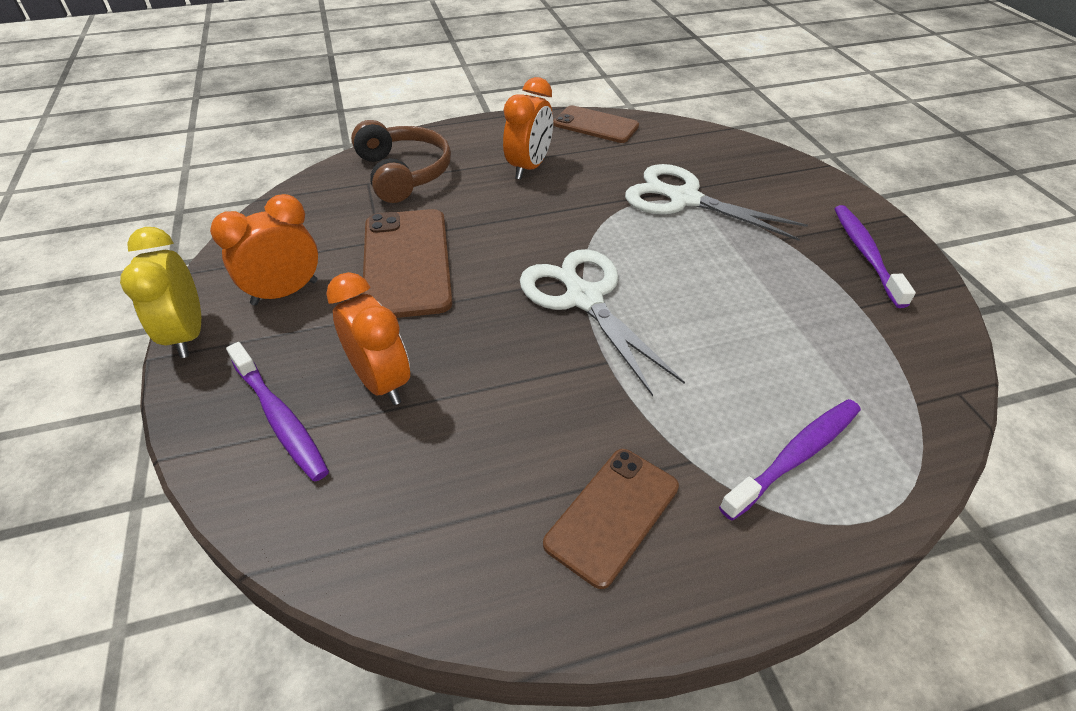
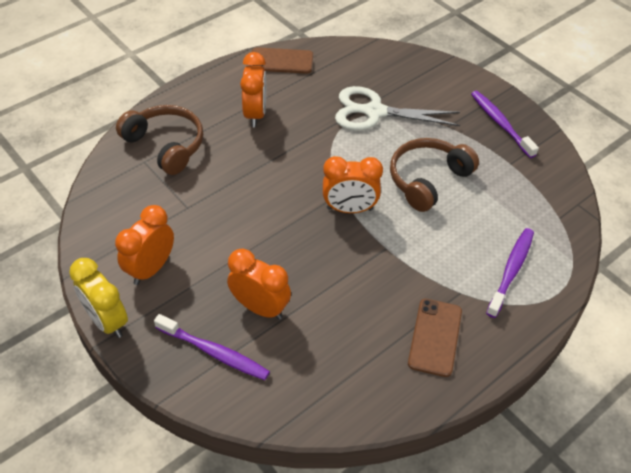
camera: 25 degrees left, 5 degrees up
brown phone [362,209,452,318] -> none
white scissors [520,249,685,396] -> orange clock [323,156,383,213]
none -> brown headphones [390,138,479,212]

